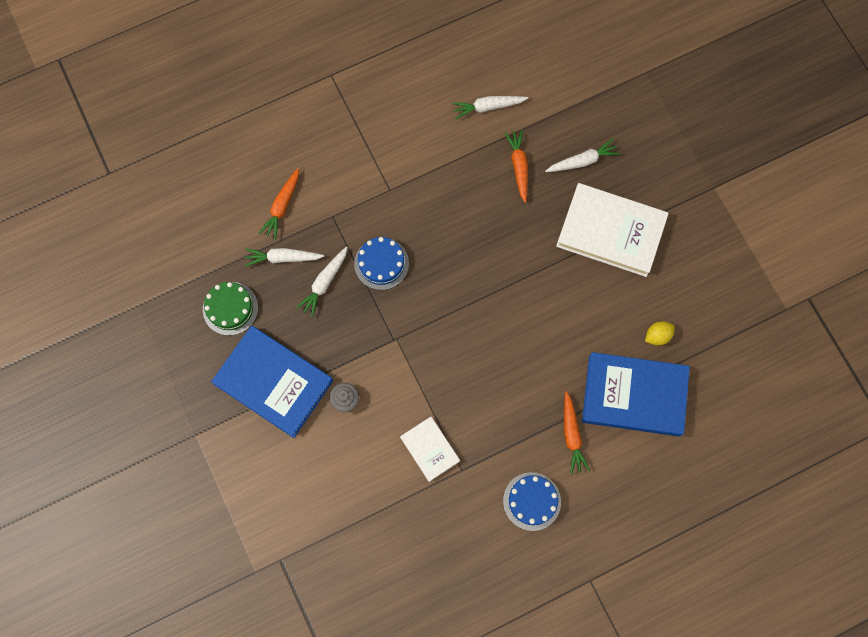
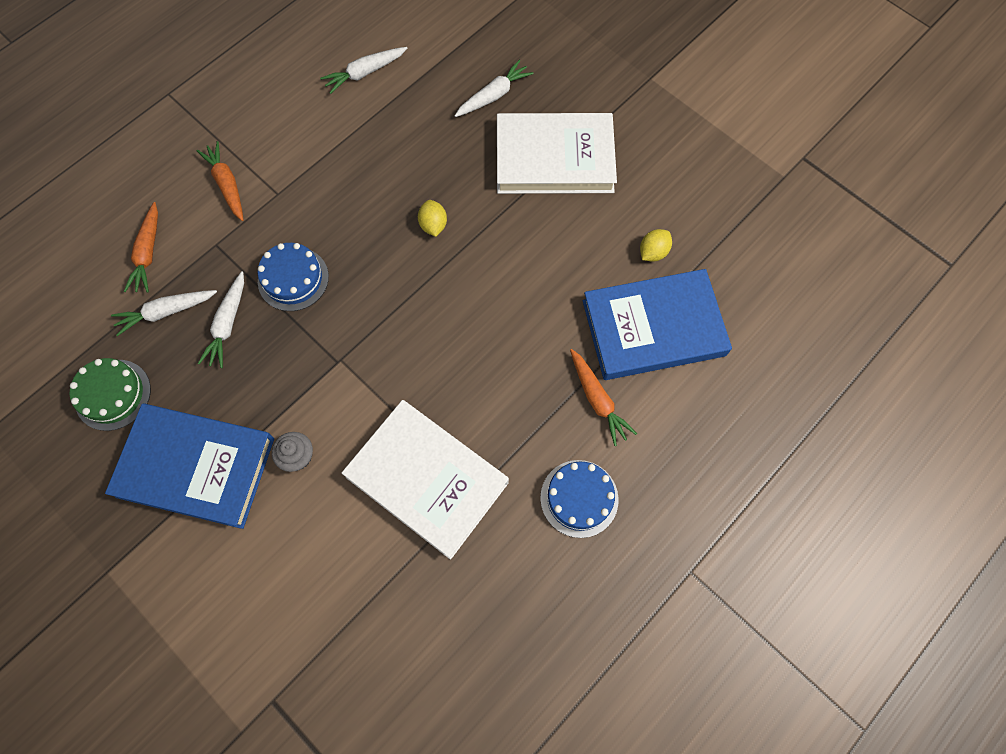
camera: 20 degrees left, 5 degrees down
white book [400,417,460,482] -> white book [342,400,509,560], size x1.88
orange carrot [504,130,528,203] -> orange carrot moved to [197,141,243,221]
none -> yellow lemon [418,200,447,237]

